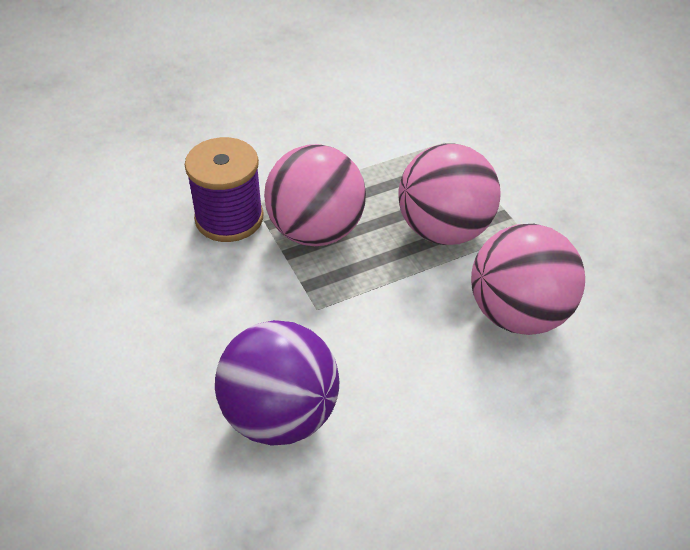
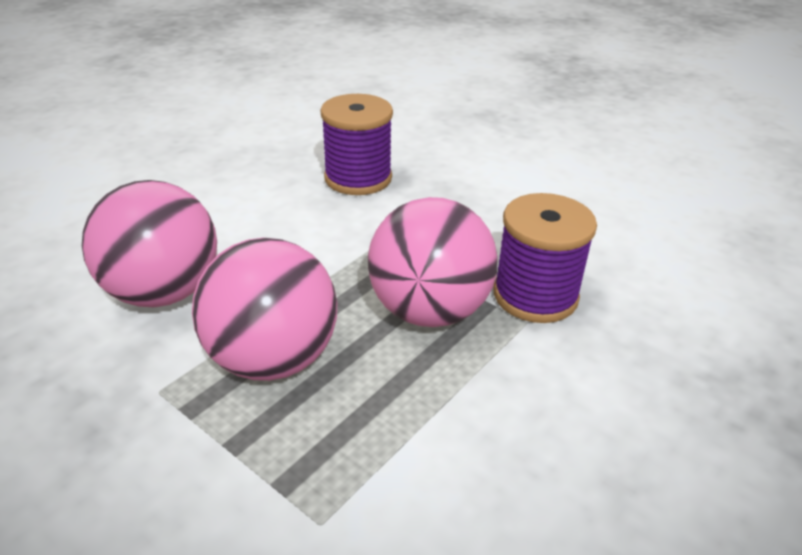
camera: 155 degrees right, 10 degrees down
purple ball [215,320,339,446] -> purple spool [320,94,393,195]

